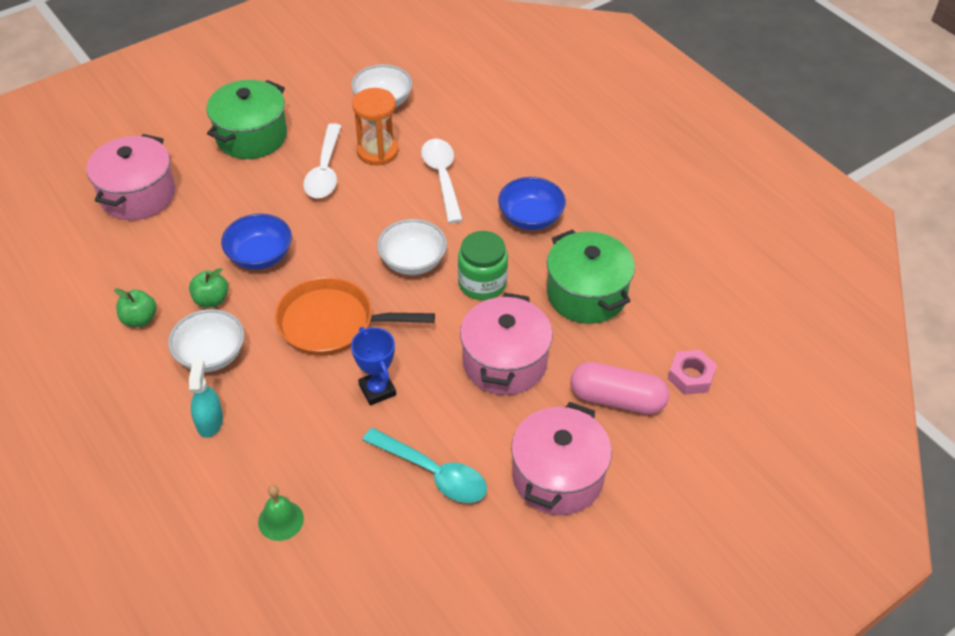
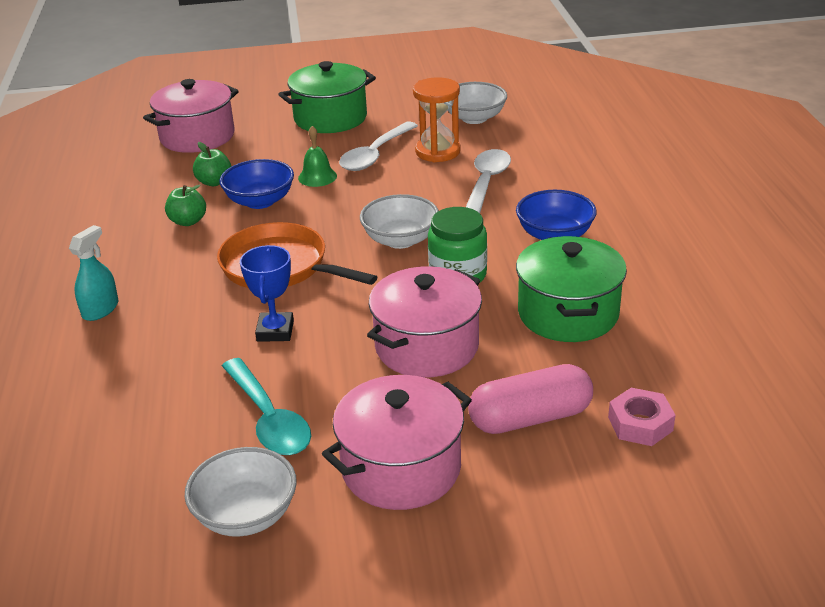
camera: 30 degrees right, 15 degrees down
green apple [114,288,157,327] -> green apple moved to [193,142,231,186]
white bowl [168,309,245,372] -> white bowl moved to [185,447,297,537]
green bell [258,485,304,541] -> green bell moved to [298,126,337,187]
pink capsule [571,362,669,415] -> pink capsule turned 60 degrees counterclockwise [468,364,593,434]

